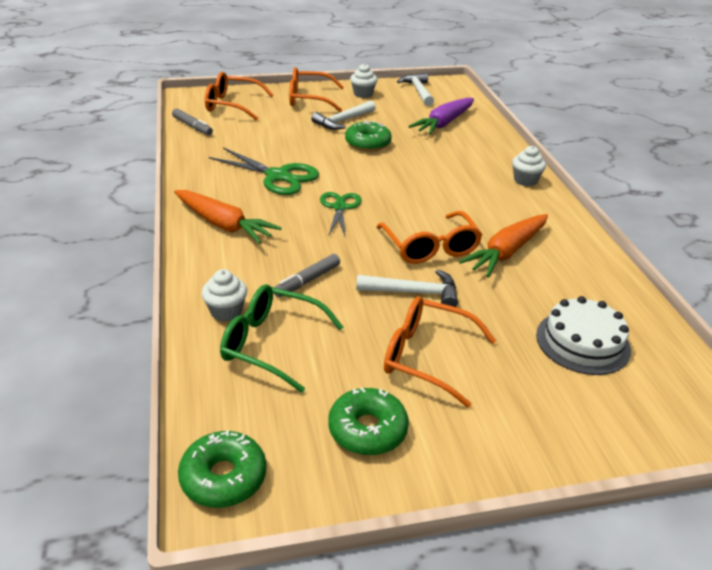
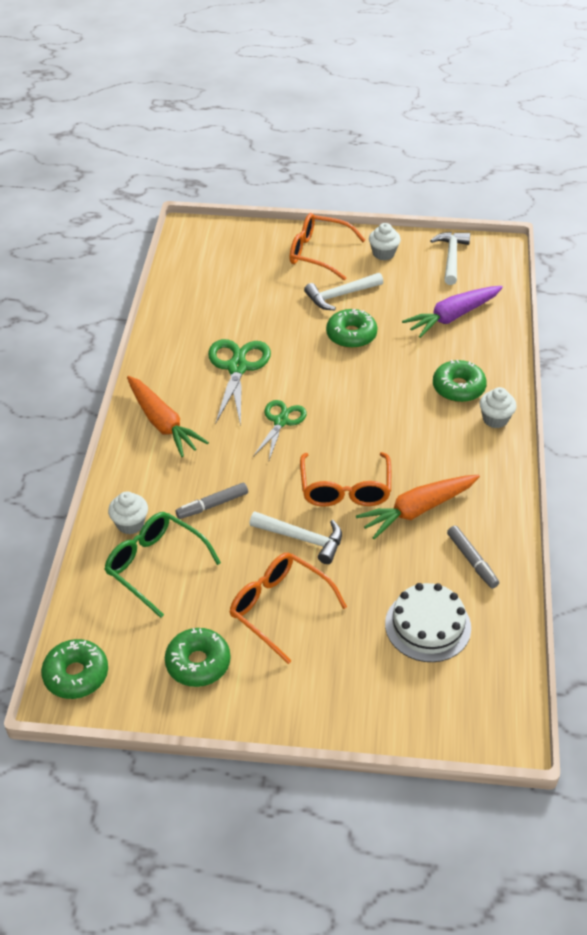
camera: 20 degrees right, 10 degrees up
grey marker [172,108,213,135] -> grey marker moved to [447,526,499,588]
orange glasses [205,72,274,121] -> none
green scissors [209,147,319,195] -> green scissors turned 135 degrees counterclockwise [208,339,271,426]
none -> green donut [433,360,487,402]

